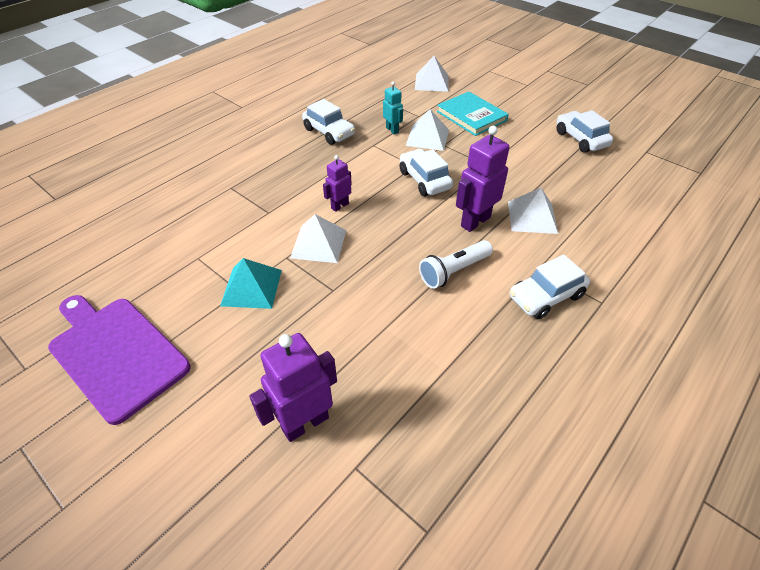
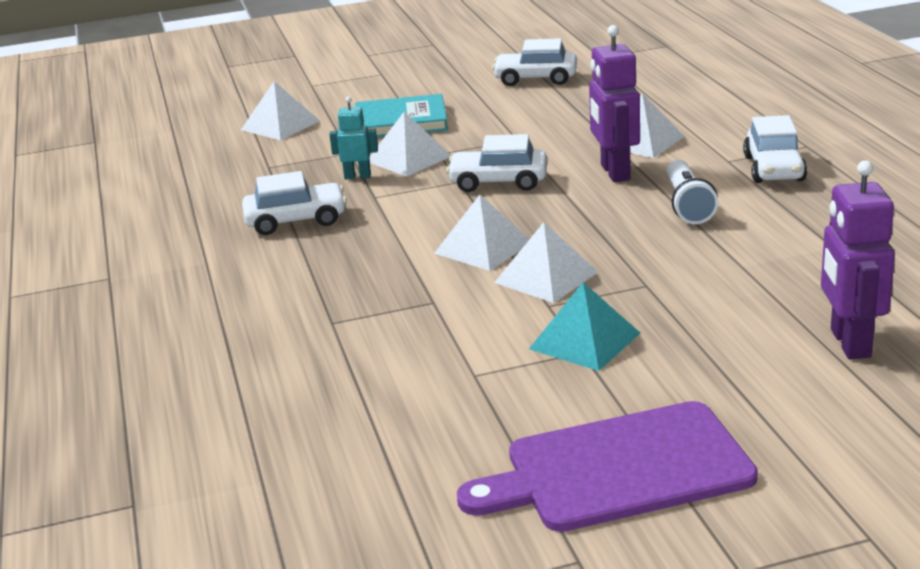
camera: 55 degrees left, 20 degrees down
purple robot [323,155,352,212] -> white pyramid [434,195,529,271]

